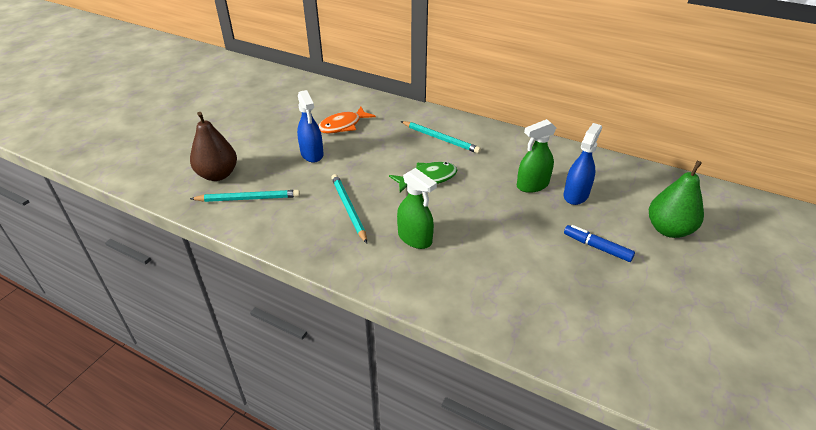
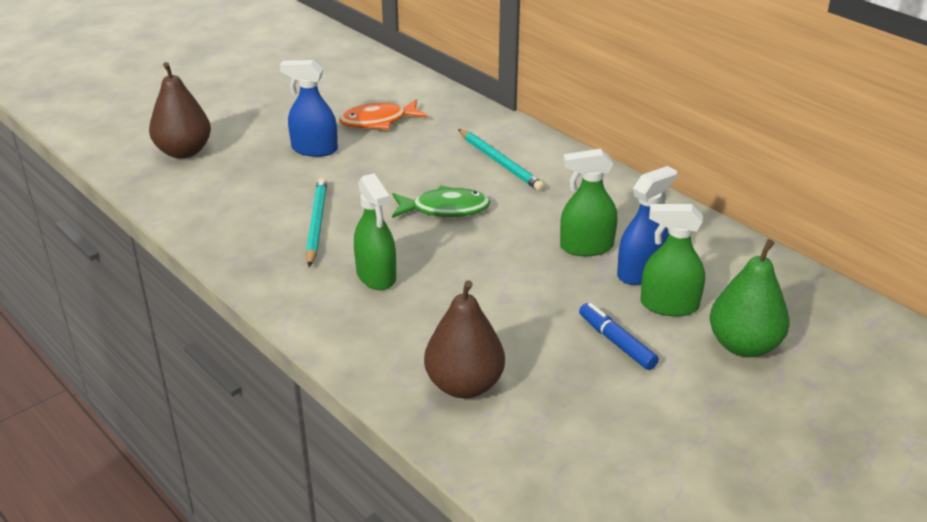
camera: 20 degrees right, 5 degrees down
turquoise pencil [190,190,300,202] -> none
blue spray bottle [297,90,324,163] -> blue spray bottle turned 105 degrees clockwise [280,60,338,157]
none -> brown pear [424,281,505,399]
none -> green spray bottle [640,204,705,316]

